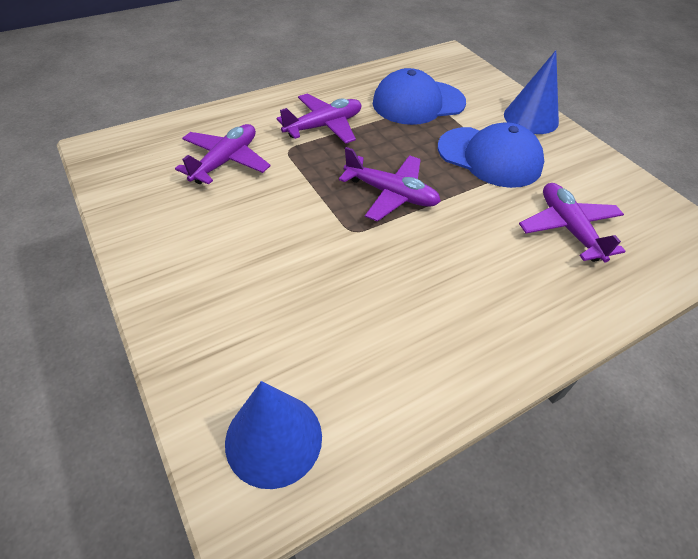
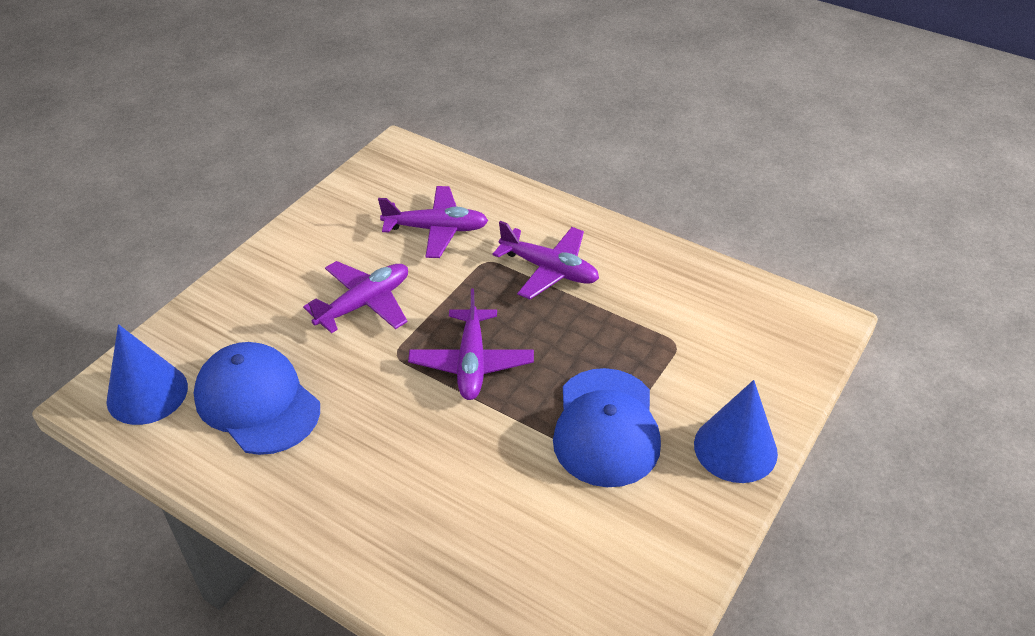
camera: 65 degrees right, 5 degrees down
blue cap [373,68,466,125] -> blue cap moved to [194,342,320,455]
purple plane [519,183,626,262] -> purple plane moved to [303,261,408,333]

